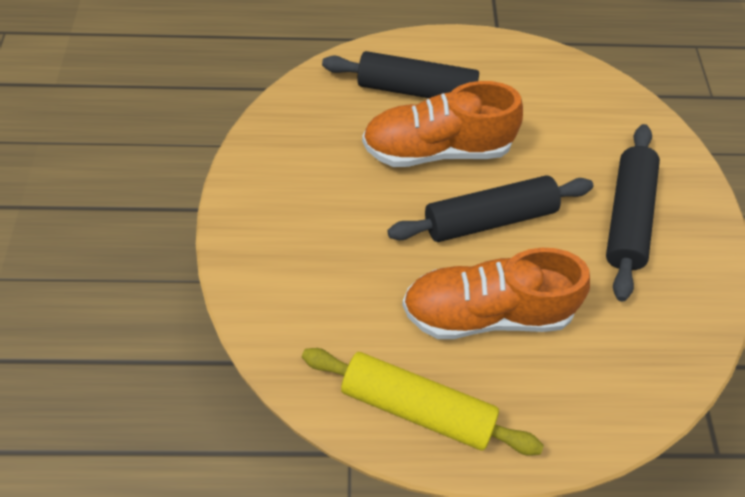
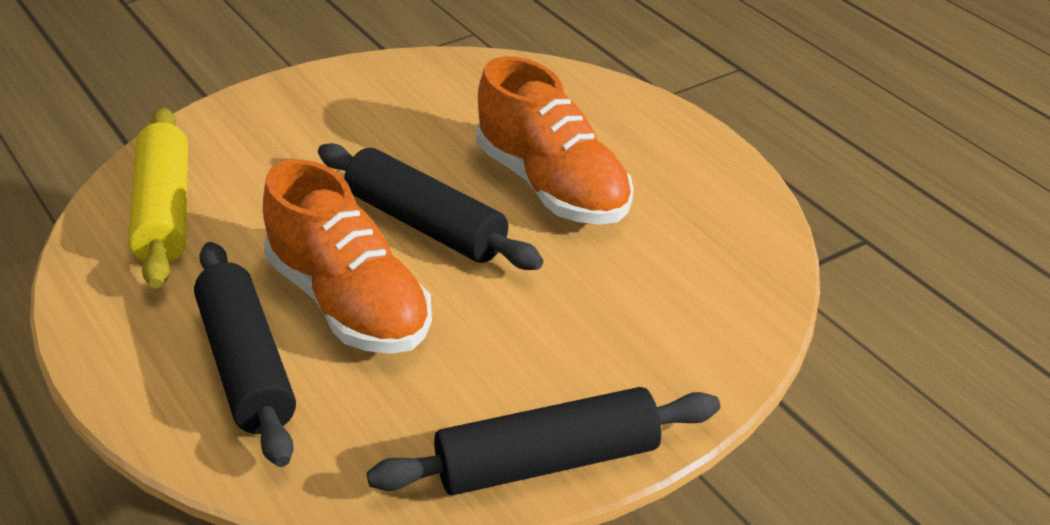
camera: 120 degrees left, 20 degrees down
yellow rolling pin [302,348,544,456] -> yellow rolling pin moved to [129,108,188,288]
black rolling pin [606,124,660,301] -> black rolling pin moved to [367,387,720,495]

